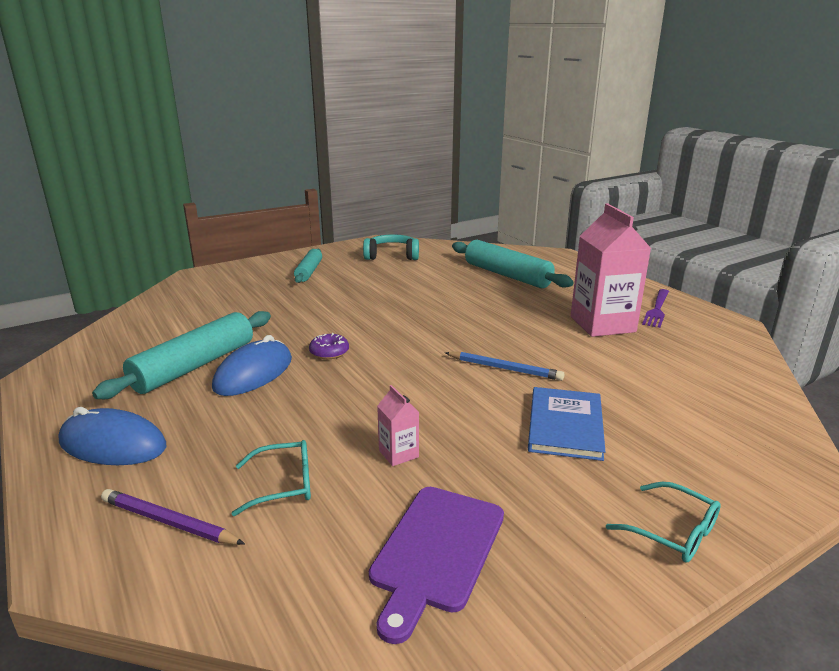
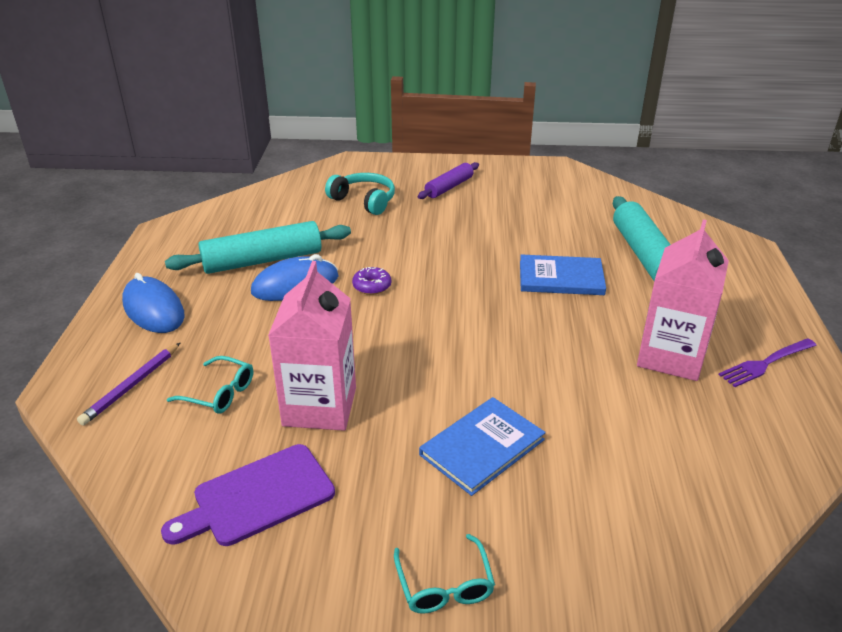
camera: 35 degrees right, 10 degrees up
purple pencil [101,489,245,545] -> purple pencil turned 120 degrees counterclockwise [77,343,180,426]
turquoise rolling pin [294,249,322,283] -> purple rolling pin [418,162,479,199]
turquoise headphones [363,234,419,260] -> turquoise headphones moved to [325,173,395,215]
pink carton [377,385,419,466] -> pink carton [268,261,356,431], size x2.30
blue pencil [445,352,564,381] -> none
none -> blue book [520,254,606,295]

